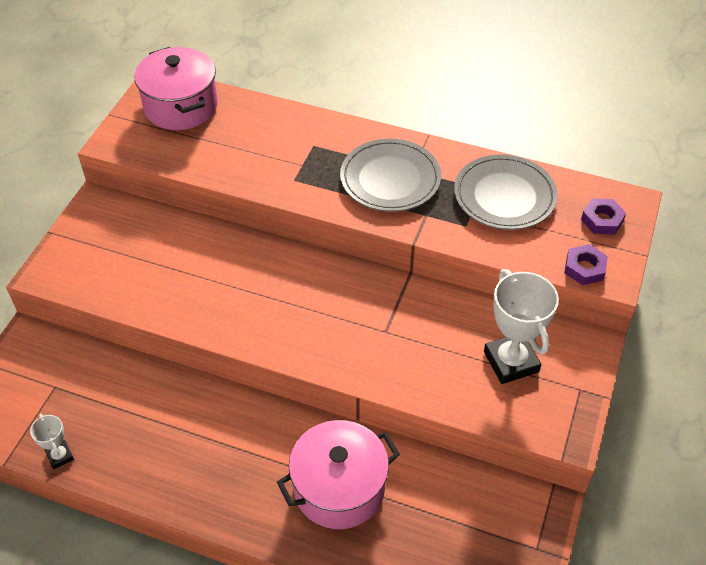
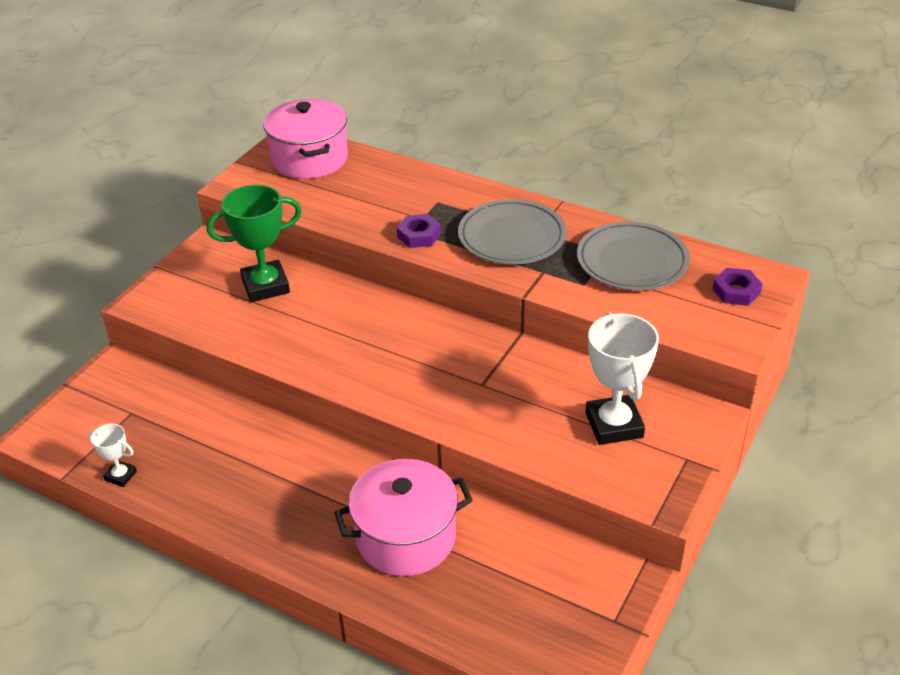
camera: 10 degrees right, 10 degrees down
white trophy [30,414,74,469] -> white trophy turned 45 degrees counterclockwise [88,424,137,487]
purple nut [564,244,608,285] -> purple nut moved to [397,214,441,248]
none -> green trophy [207,184,302,302]

